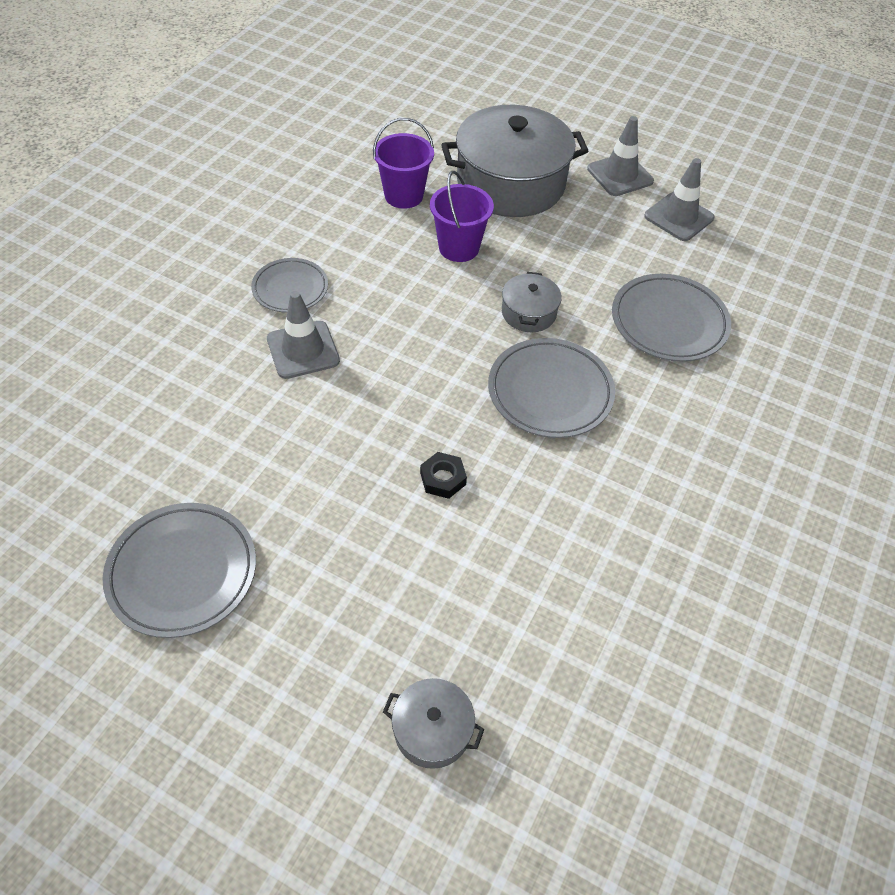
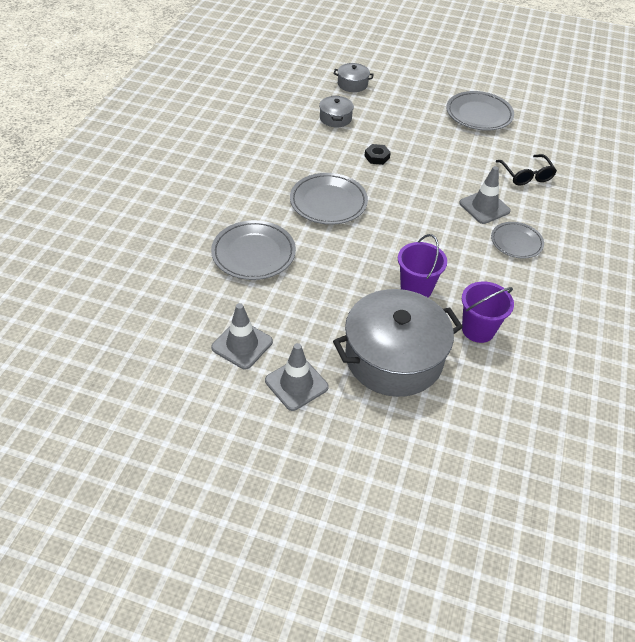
camera: 170 degrees right, 5 degrees down
grey pot [502,272,562,332] -> grey pot moved to [319,96,354,127]
none -> black glasses [496,154,557,185]

